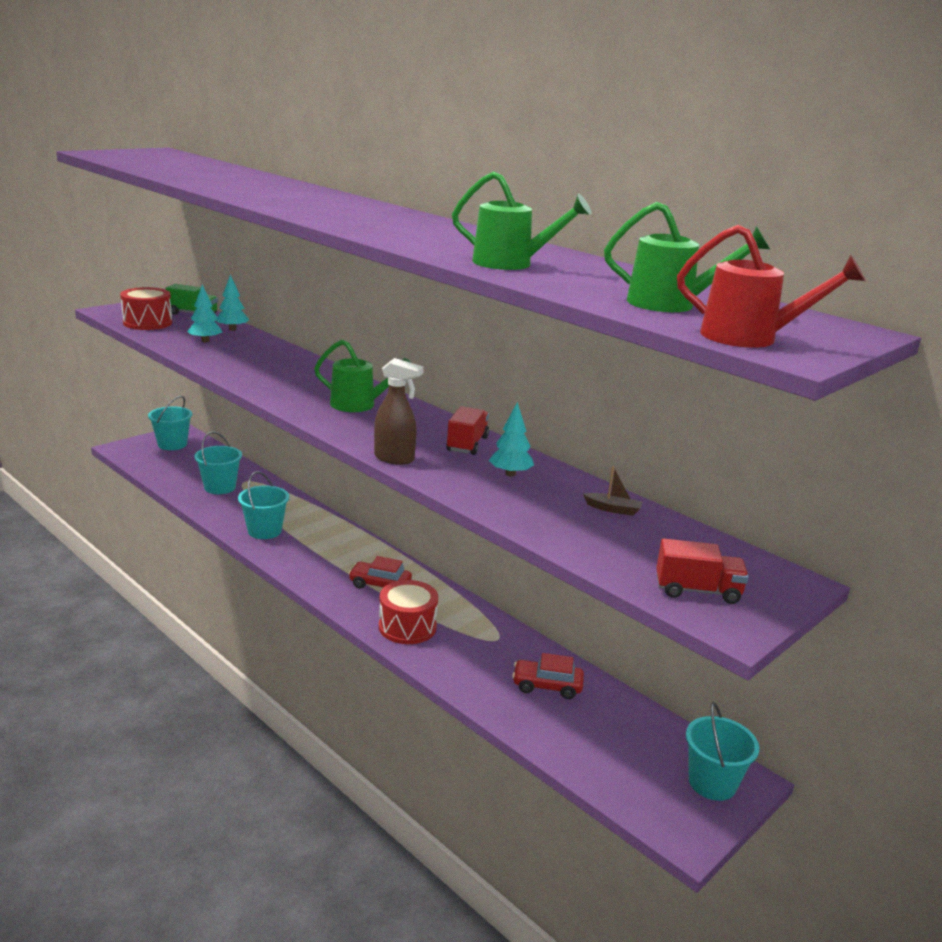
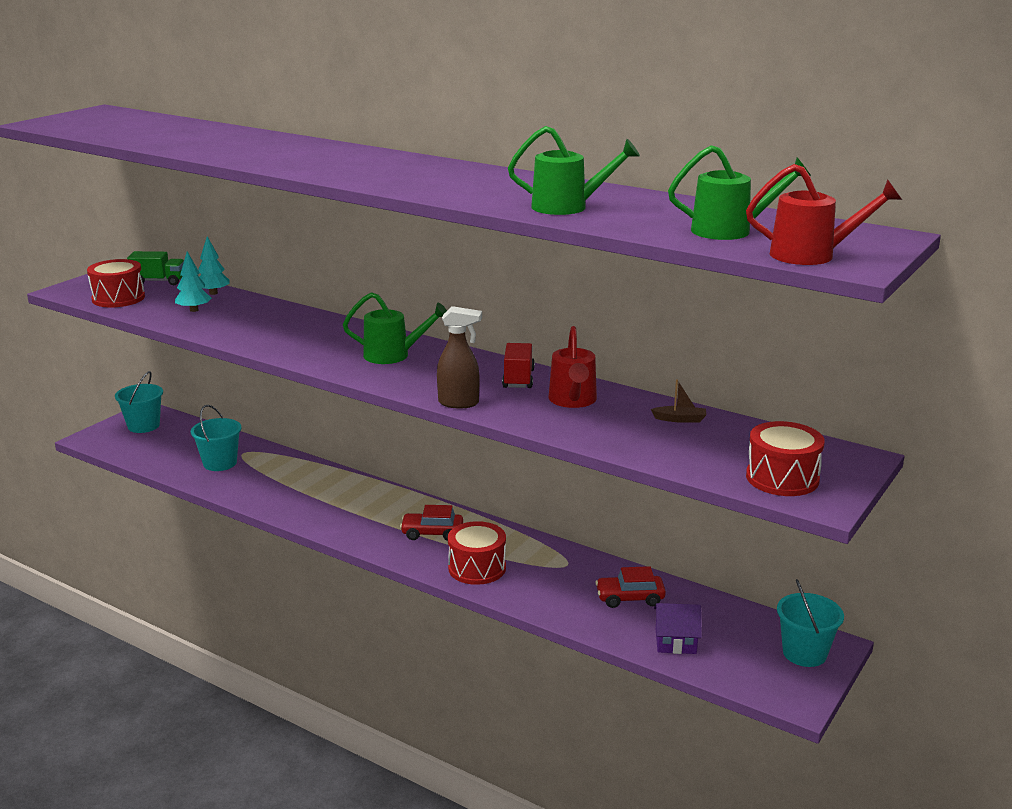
camera: 10 degrees left, 0 degrees up
turquoise bucket [238,471,289,539] -> none
turquoise tree [489,402,534,476] -> red watering can [548,326,597,408]
red truck [656,539,749,604] -> red drum [746,421,825,496]
none -> purple house [654,603,702,654]

